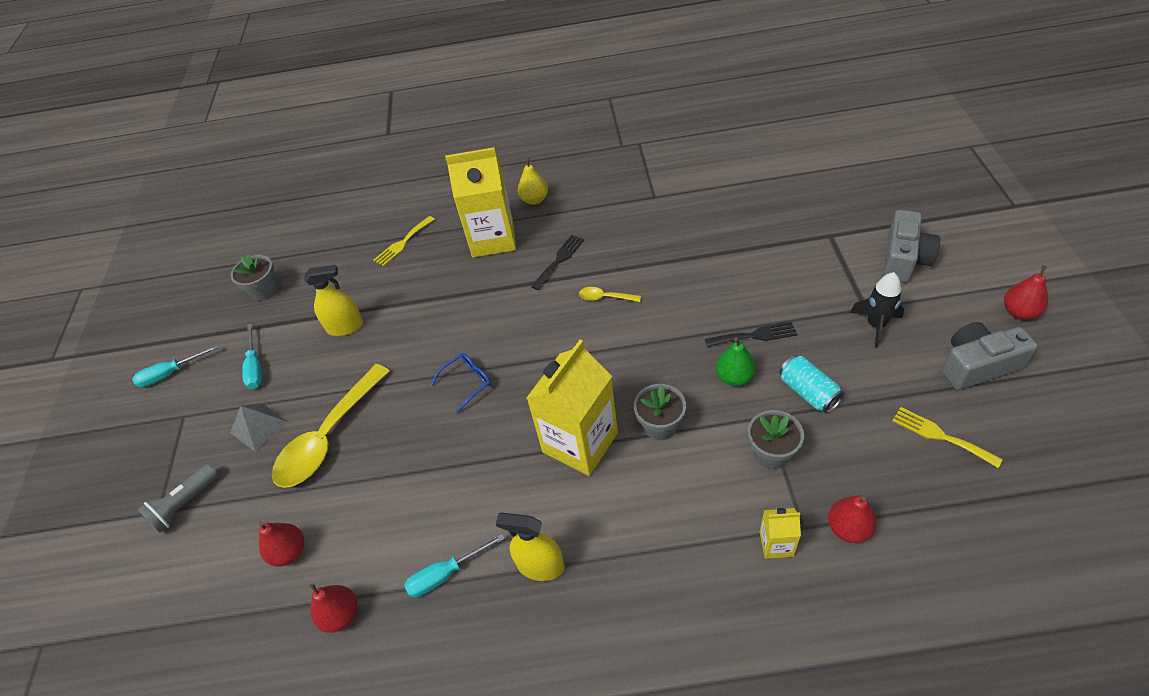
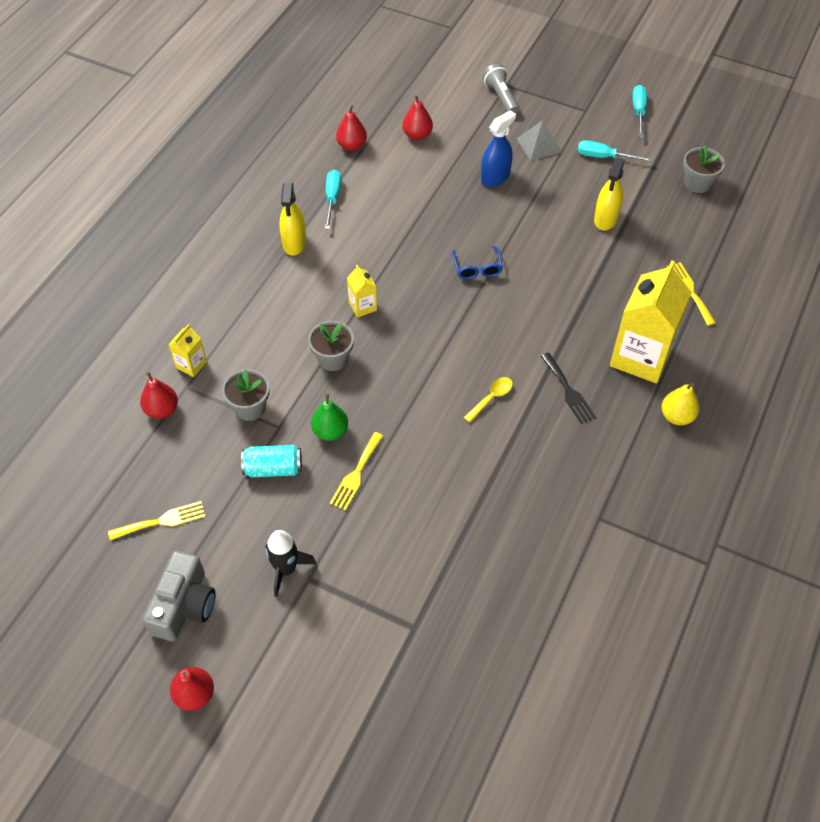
camera: 115 degrees right, 5 degrees up
yellow spoon [272,364,390,488] -> blue spray bottle [481,110,516,187]
yellow spray bottle [496,513,564,581] -> yellow spray bottle turned 135 degrees clockwise [279,183,306,256]
yellow carton [527,340,618,476] -> yellow carton [347,265,377,318], size x0.45
black fork [705,321,797,347] -> yellow fork [330,432,384,511]
grey camera [883,210,940,282] -> none

